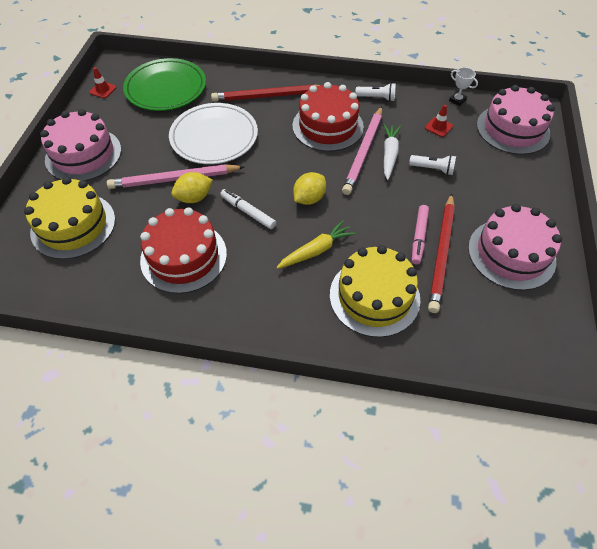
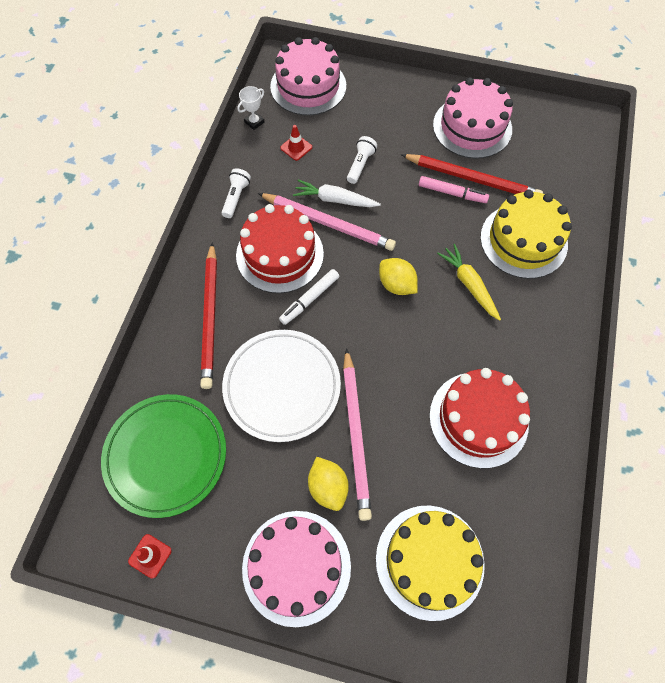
camera: 85 degrees left, 10 degrees up
yellow lemon [171,172,213,203] -> yellow lemon moved to [308,457,349,511]
white marker [220,189,276,229] -> white marker moved to [279,269,339,325]

